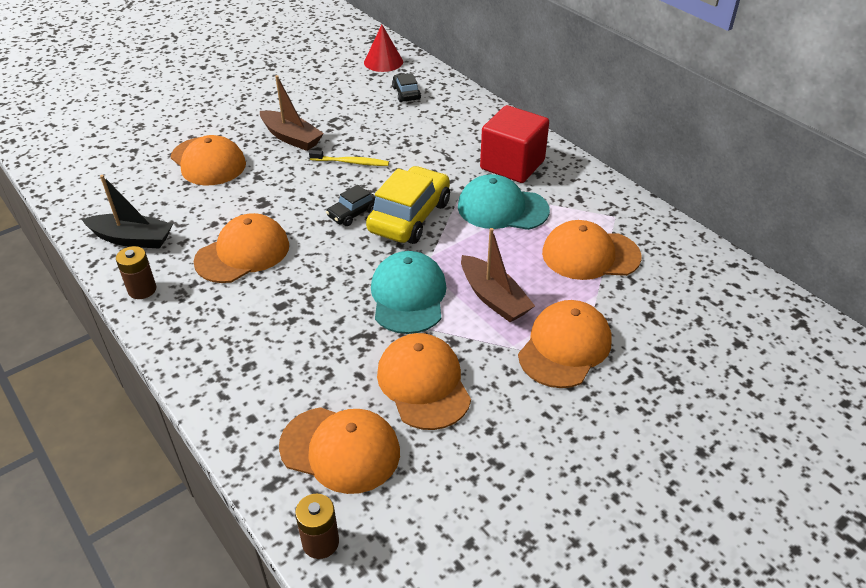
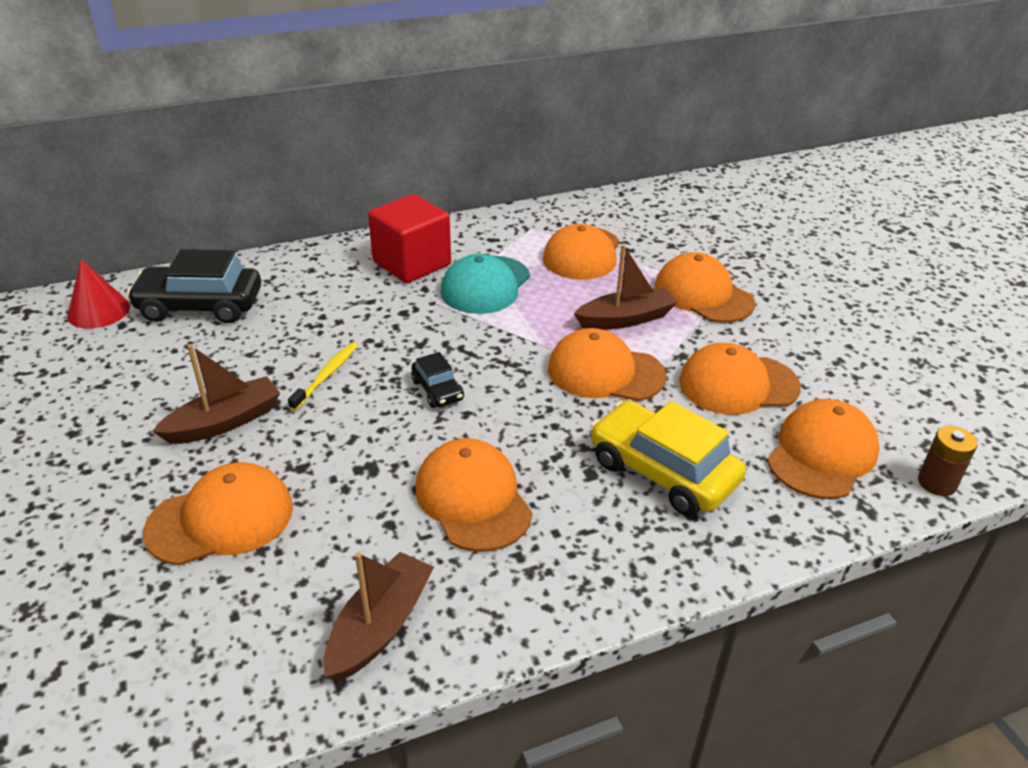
camera: 75 degrees left, 5 degrees down
black boat [82,175,173,249] -> brown boat [324,552,434,681]
brown battery [116,246,157,299] -> none
yellow car [366,166,450,244] -> yellow car moved to [590,400,746,516]
turquoise cap [371,251,447,334] -> orange cap [548,328,666,401]
black car [392,73,421,102] -> black car [126,249,261,323], size x1.98

